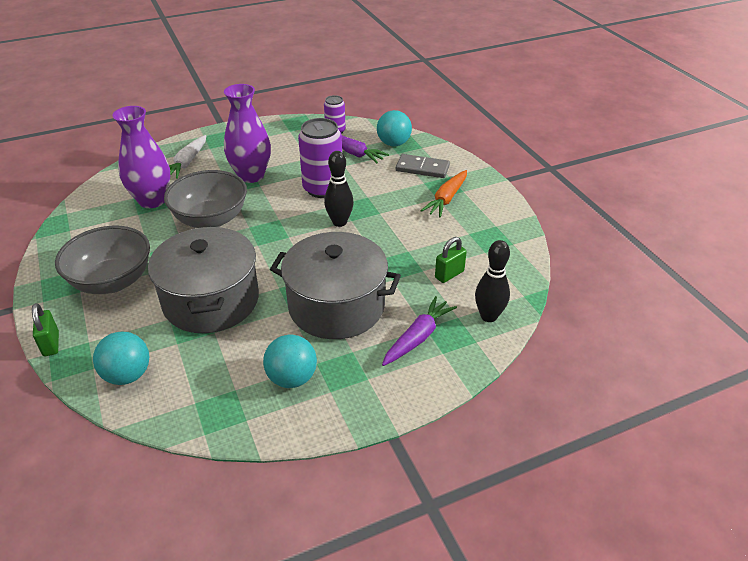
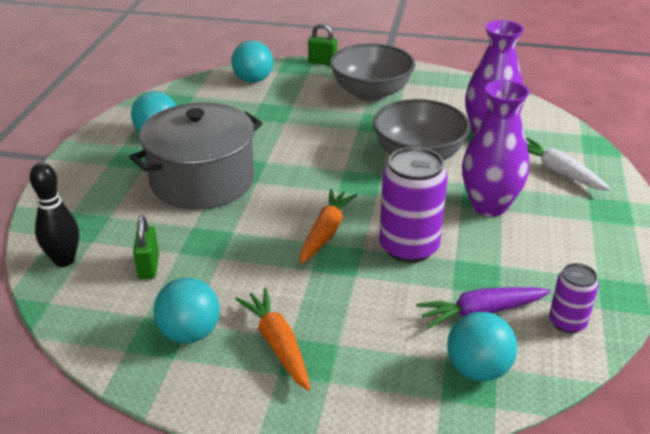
camera: 125 degrees right, 5 degrees down
grey pot [148,227,259,333] -> none
black bowling pin [324,151,354,227] -> orange carrot [300,189,357,264]
purple carrot [382,296,457,366] -> none
grey domino [396,154,450,178] -> none
none -> turquoise ball [153,278,220,343]

